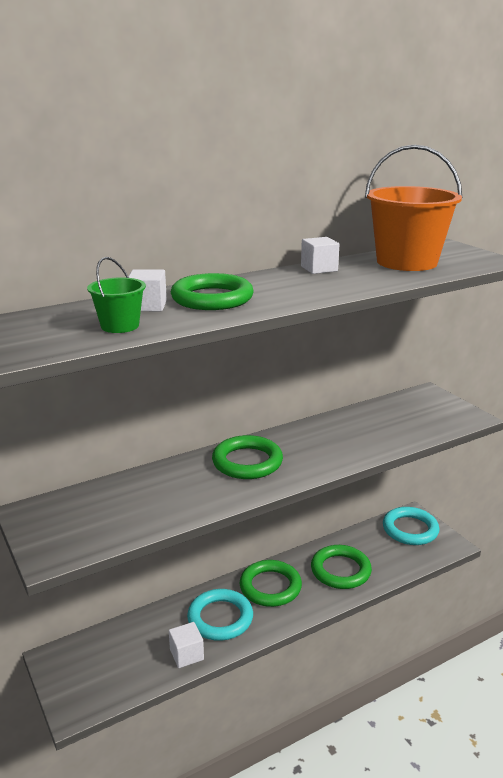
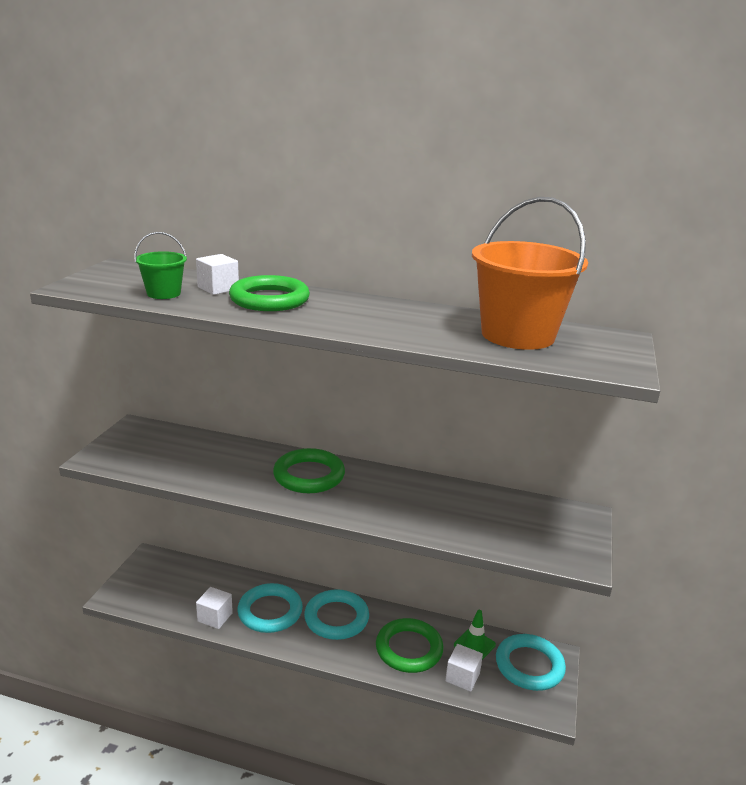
camera: 45 degrees right, 0 degrees up
green ring [240,560,302,607] -> turquoise ring [304,589,369,640]
white cube [301,237,340,274] -> white cube moved to [445,644,483,692]
none -> green traffic cone [454,610,496,660]

